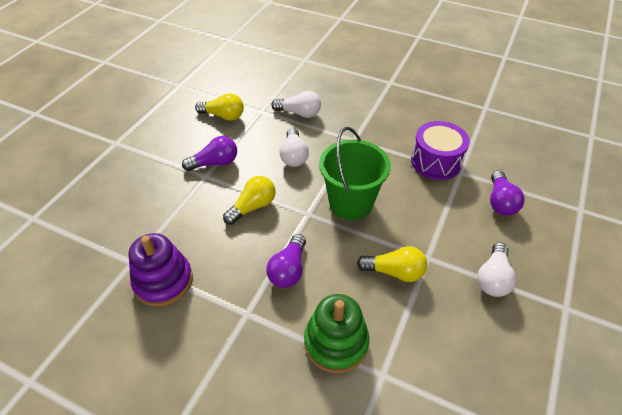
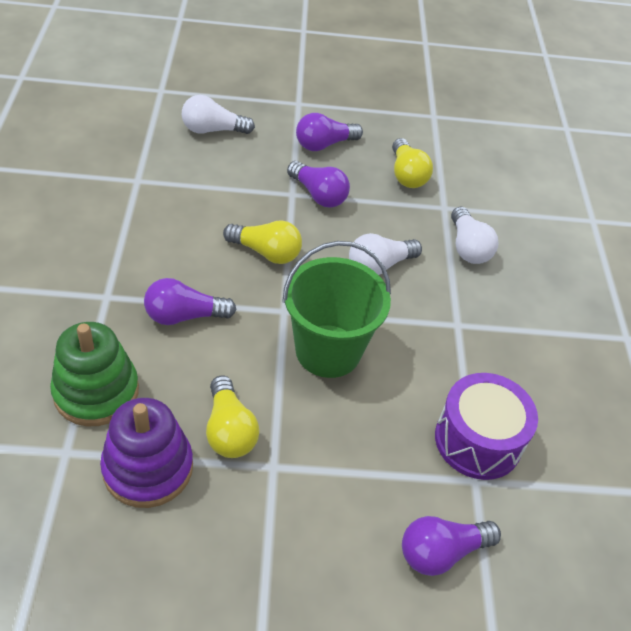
camera: 60 degrees right, 0 degrees up
purple stacking toy [129,233,193,307] -> purple stacking toy moved to [100,398,193,508]
white light bulb [477,243,516,297] -> white light bulb moved to [182,95,255,134]
none -> purple light bulb [296,113,363,151]

